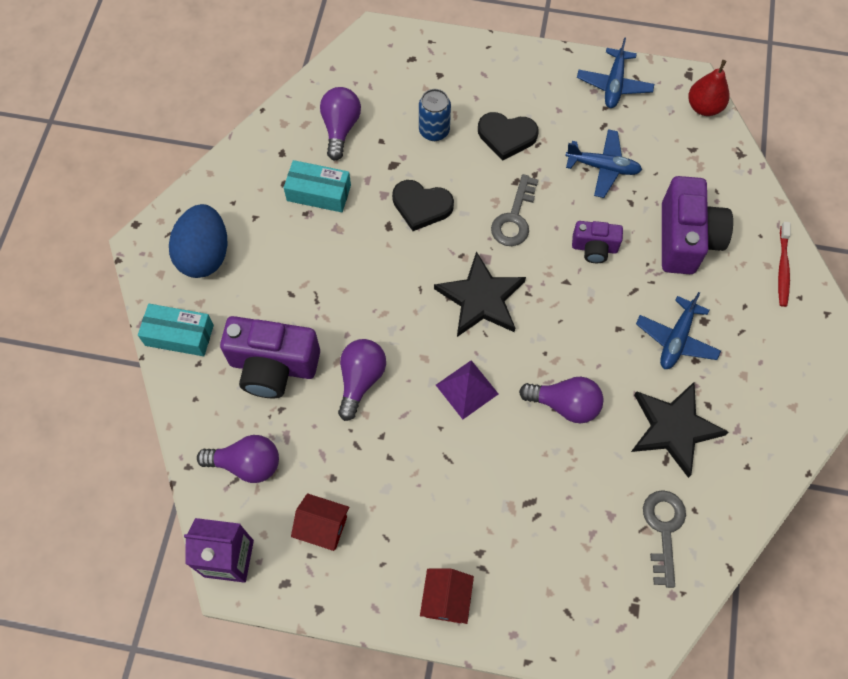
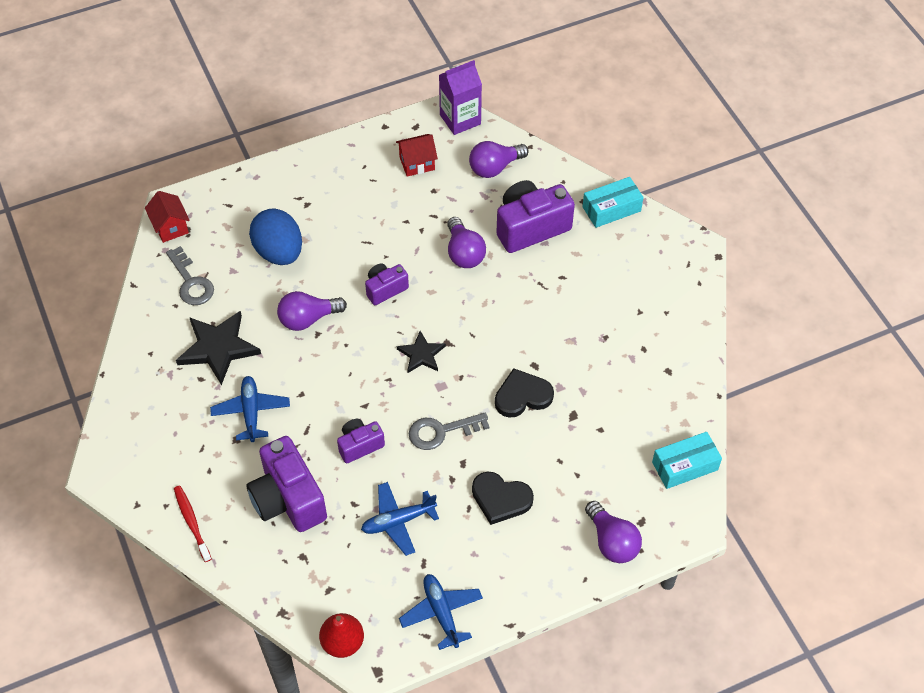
camera: 145 degrees right, 10 degrees down
blue egg [169,204,227,278] -> blue egg moved to [249,208,302,265]
turquoise box [284,160,351,212] -> turquoise box moved to [652,432,722,489]
purple light bulb [320,87,361,161] -> purple light bulb moved to [585,501,642,563]
blue can [419,89,451,141] -> none
red house [420,568,474,624] -> red house moved to [145,191,190,243]
black star [434,251,526,337] -> black star [397,331,446,373], size x0.59
purple pyramid [436,360,498,419] -> purple camera [365,264,409,305]
black heart [478,112,539,161] -> black heart turned 135 degrees counterclockwise [472,472,534,525]
grey key [491,174,538,246] -> grey key turned 90 degrees counterclockwise [409,413,489,450]

